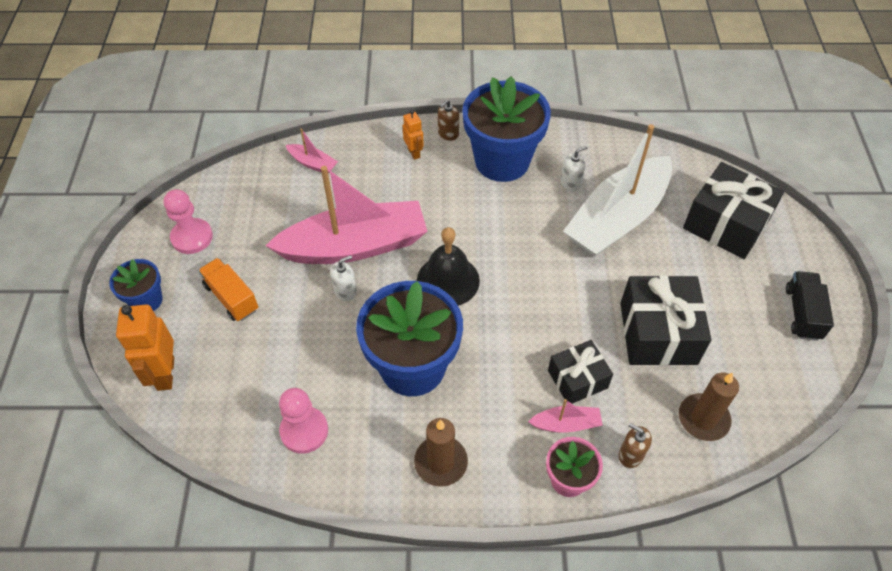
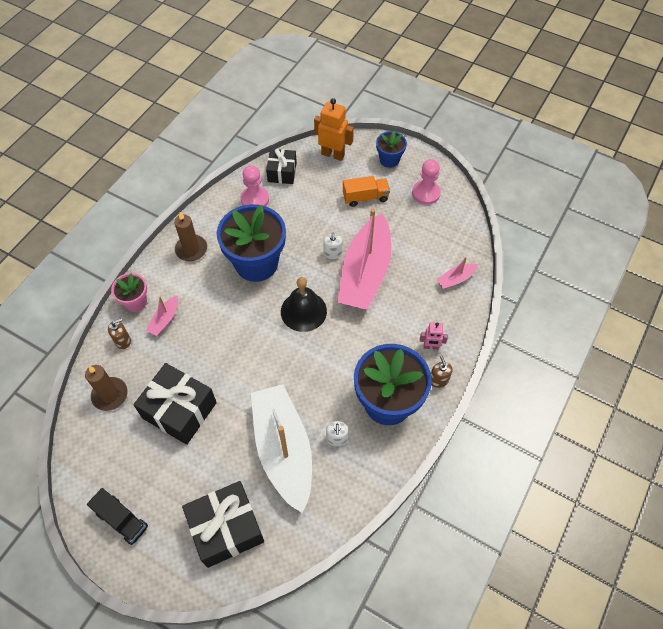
camera: 120 degrees right, 5 degrees up
orange robot [403,110,424,160] -> pink robot [420,322,448,350]
black gift [548,340,613,404] -> black gift moved to [266,149,297,184]

